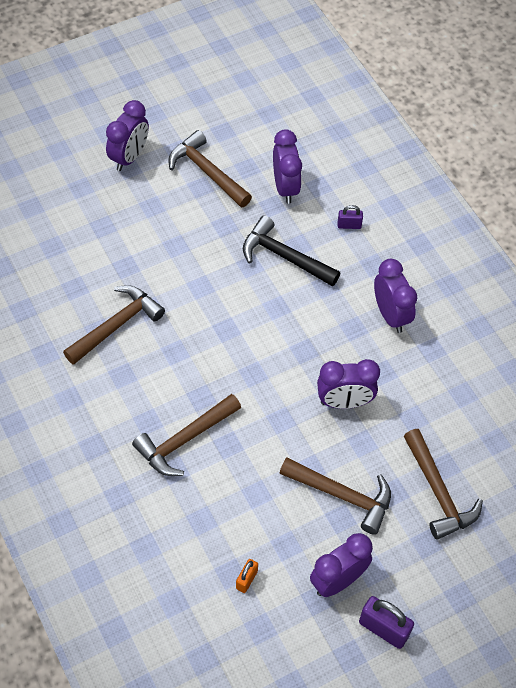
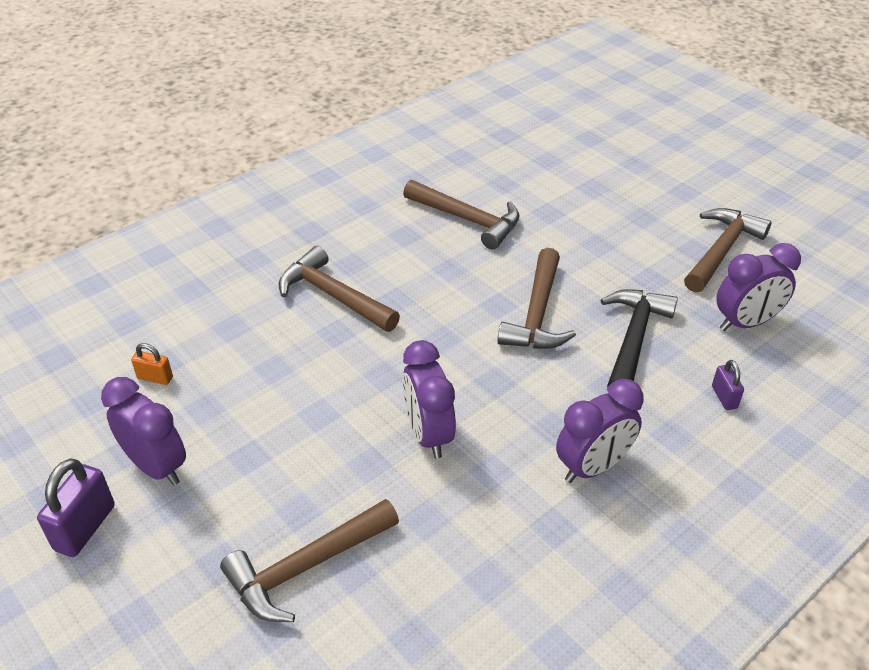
camera: 80 degrees right, 15 degrees down
purple clock [106,100,149,171] -> none
brown hammer [280,458,391,535] -> brown hammer moved to [497,248,576,349]

